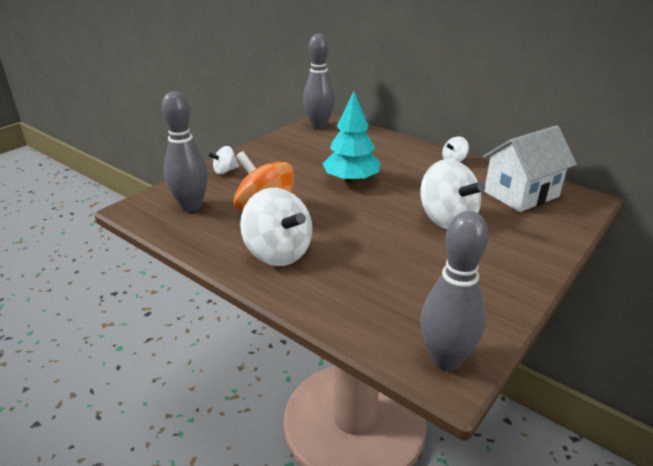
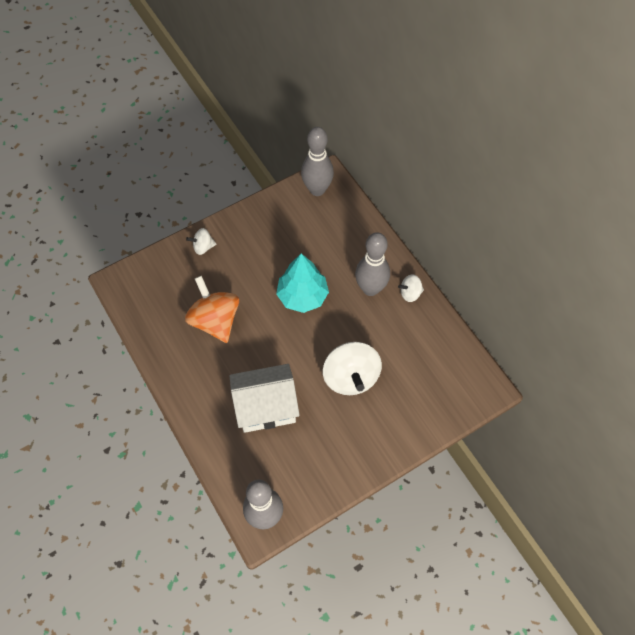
camera: 20 degrees right, 30 degrees up
grey bowling pin [162,91,208,212] -> grey bowling pin moved to [355,232,390,296]
white spinning top [240,188,312,266] -> none
white house [483,125,577,212] -> white house moved to [230,364,300,433]

